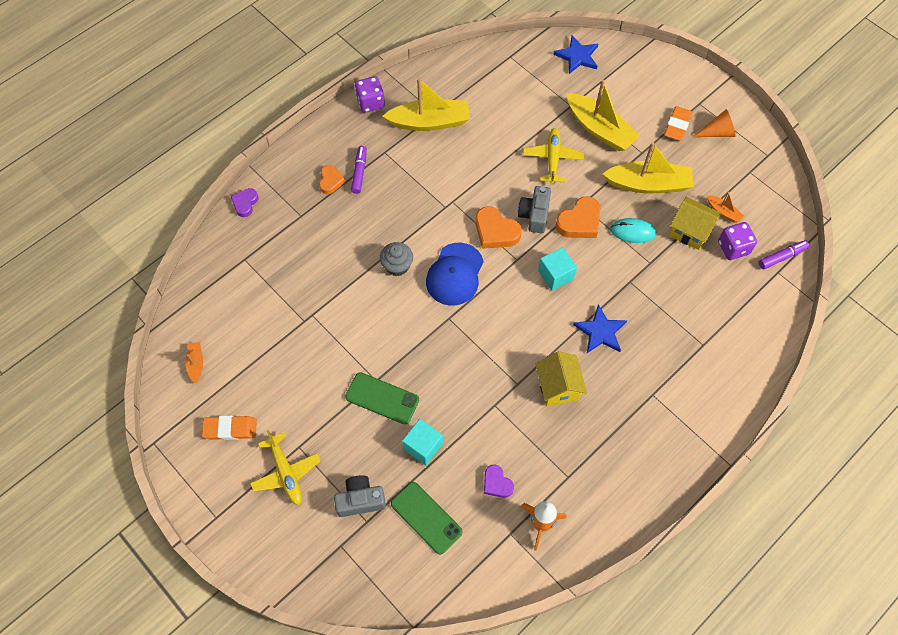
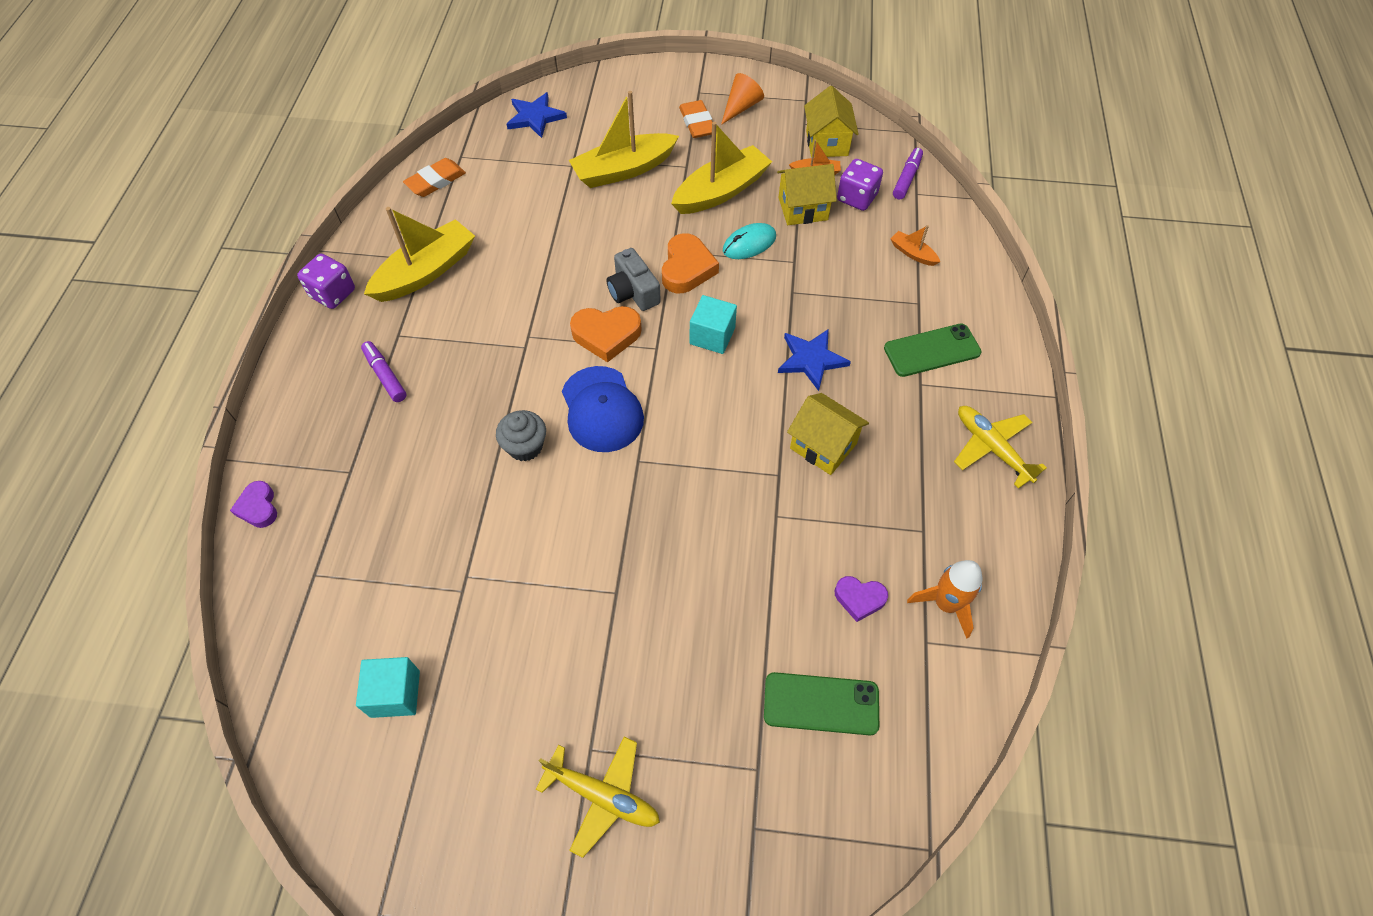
camera: 40 degrees left, 5 degrees down
orange boat [186,342,203,383] -> orange boat moved to [891,225,940,266]
orange eraser [202,416,257,440] -> orange eraser moved to [403,158,466,197]
orange heart [319,165,345,194] -> none
grey camera [334,475,386,517] -> none
green phone [345,372,419,424] -> green phone moved to [884,323,981,377]
turquoise cube [402,419,443,465] -> turquoise cube moved to [356,657,420,718]
yellow plane [523,128,584,185] -> yellow plane moved to [954,406,1047,489]
yellow boat [566,79,640,151] -> yellow boat turned 150 degrees clockwise [569,91,679,188]
none -> yellow house [804,86,859,157]

